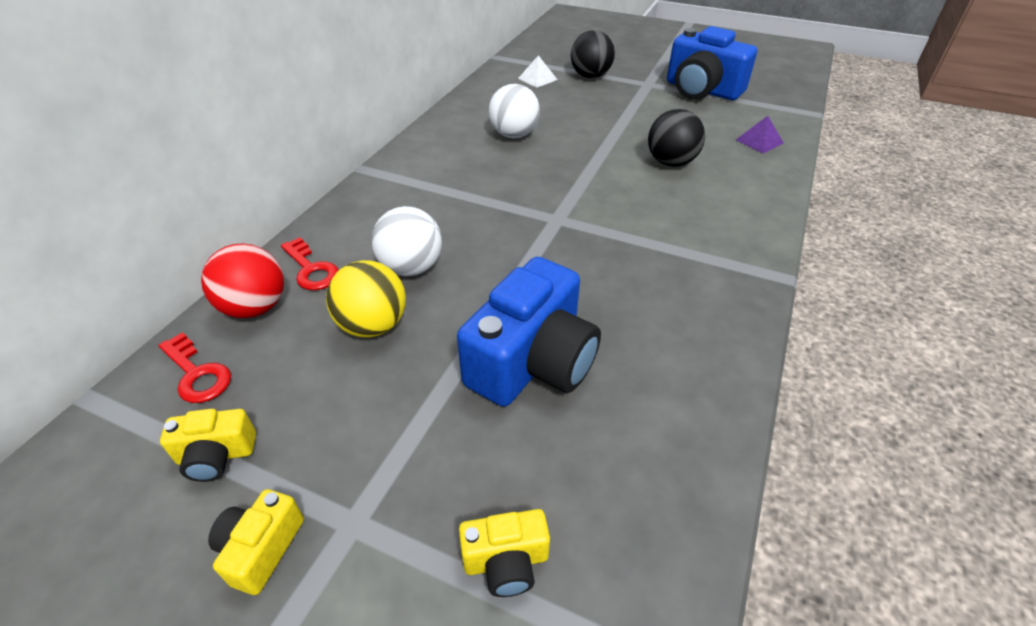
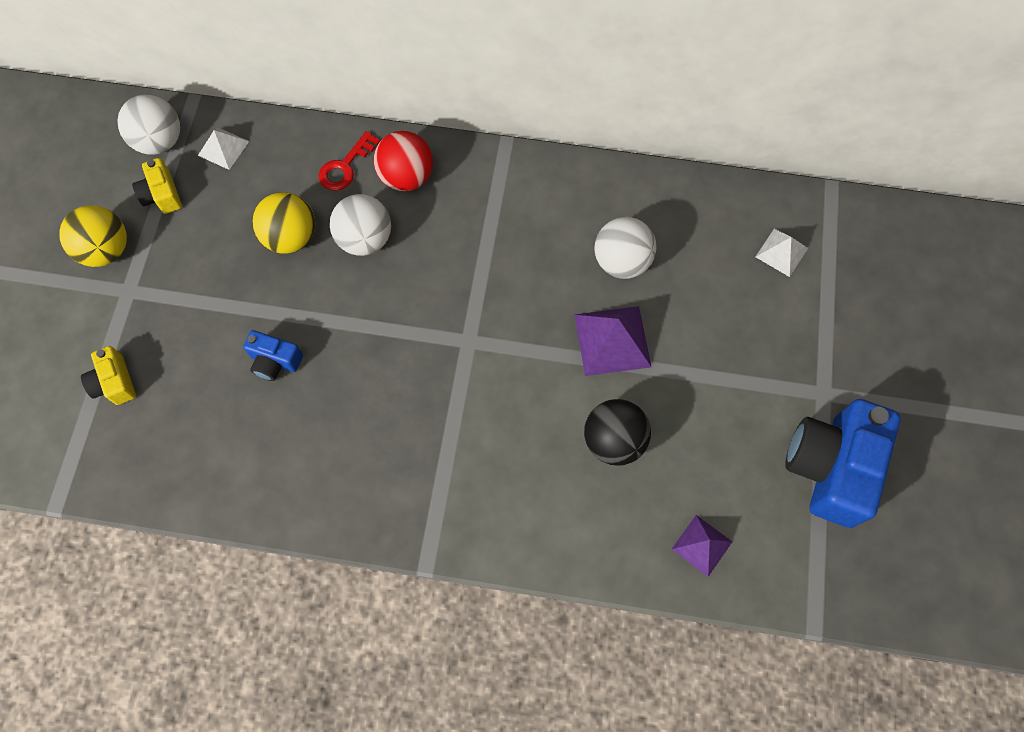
camera: 75 degrees right, 25 degrees up
red key [158,332,231,403] -> white pyramid [198,127,249,170]
red ball [201,243,284,318] -> red ball moved to [374,131,433,191]
yellow camera [208,489,304,595] -> yellow ball [59,205,127,267]
blue camera [457,257,601,407] -> blue camera [243,330,303,381], size x0.48
black ball [571,30,615,78] -> none
none -> white ball [117,95,180,155]
none -> purple pyramid [574,306,651,376]

